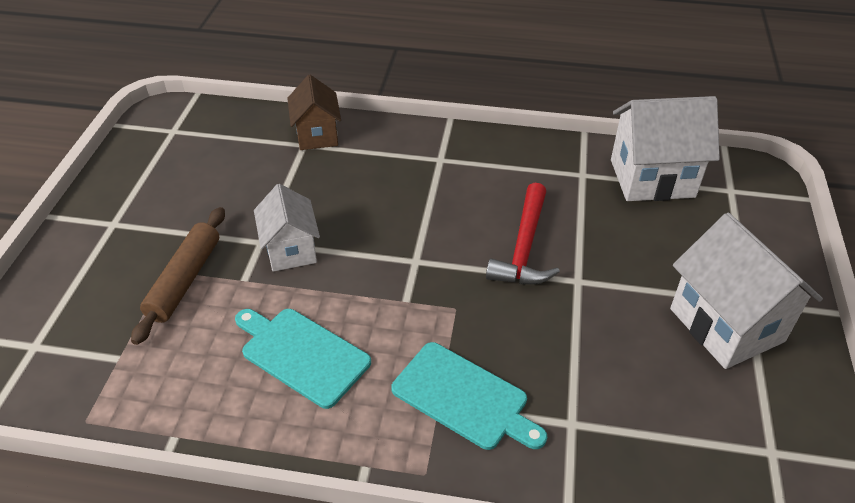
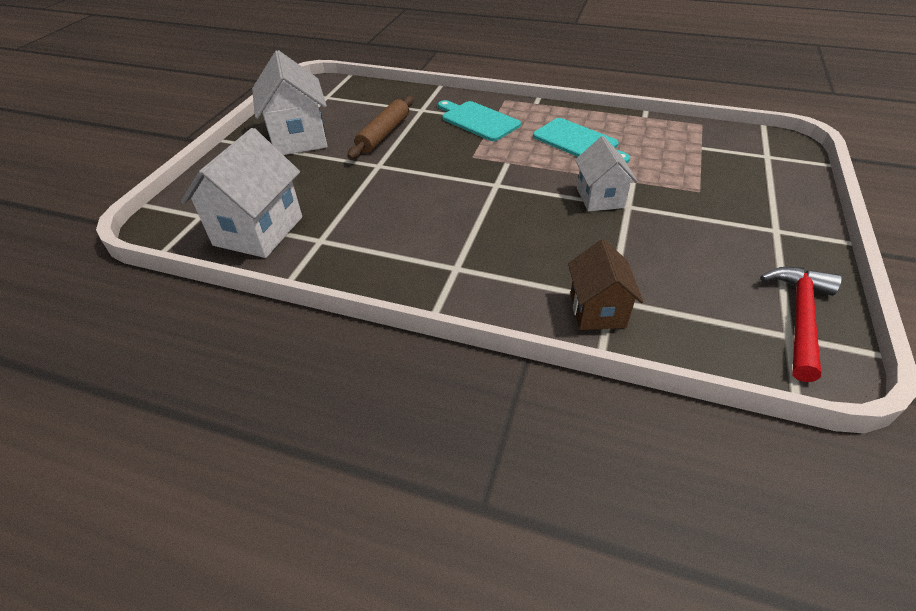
camera: 170 degrees left, 0 degrees up
brown rolling pin [131,207,225,345] -> brown rolling pin moved to [347,96,413,159]
red hammer [486,183,560,285] -> red hammer moved to [760,267,842,382]
white house [611,96,720,201] -> white house turned 75 degrees counterclockwise [181,128,302,258]

